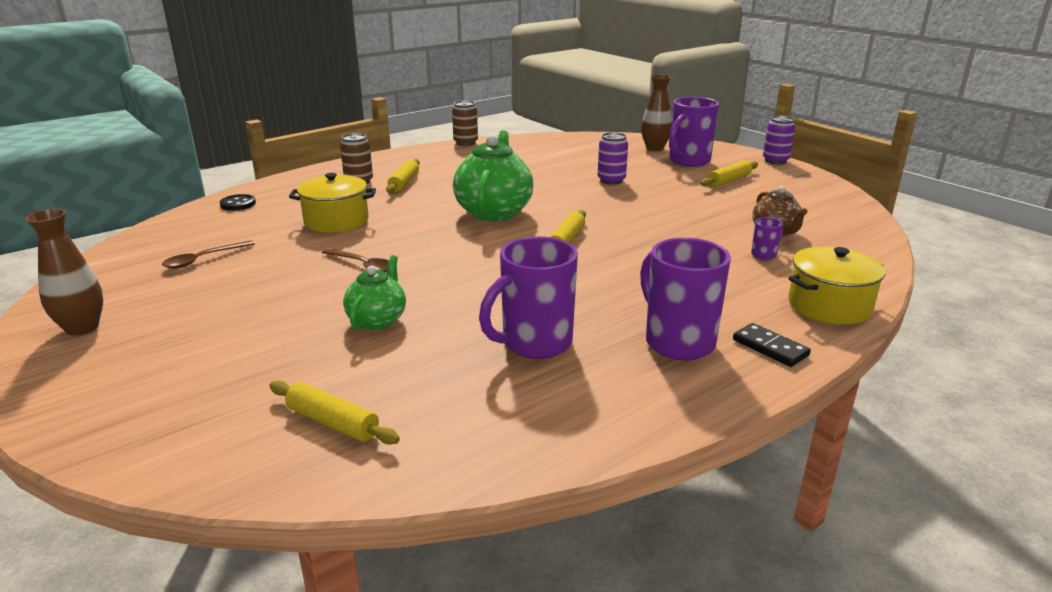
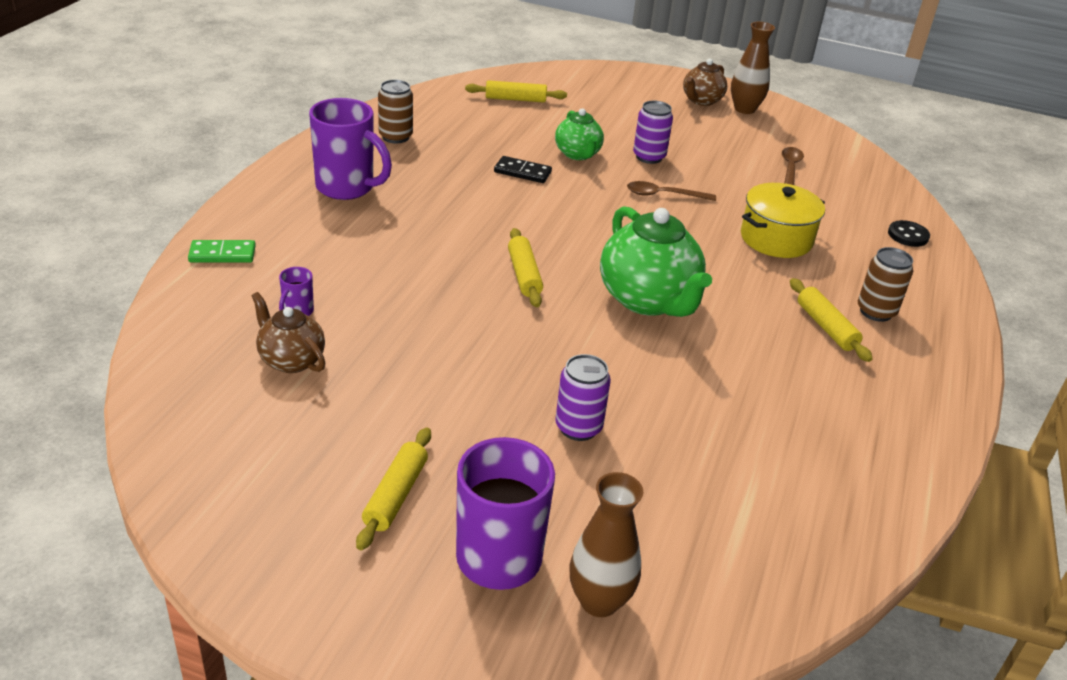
camera: 145 degrees right, 10 degrees up
brown can [452,101,478,146] -> brown can moved to [378,80,413,143]
purple mug [479,237,578,359] -> none
black domino [733,323,811,367] -> black domino moved to [494,156,552,183]
purple can [763,116,796,164] -> purple can moved to [633,101,673,164]
yellow pot [788,246,885,325] -> green domino [188,240,256,263]
none -> brown teapot [683,59,727,106]

